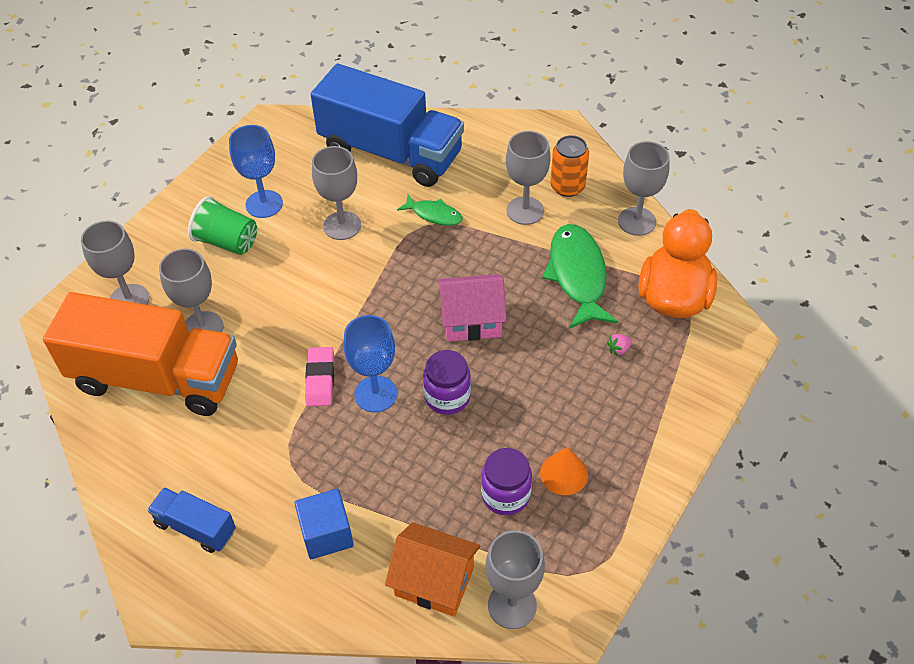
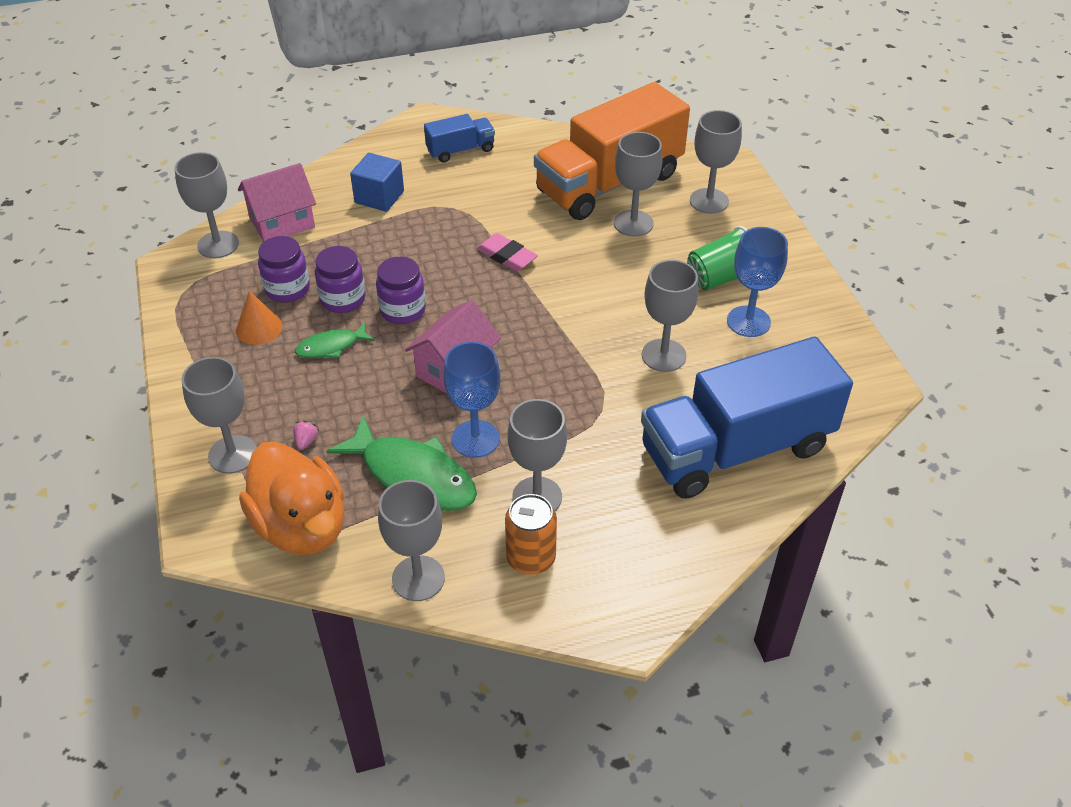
camera: 130 degrees right, 5 degrees down
blue goblet [344,315,397,412] -> blue goblet moved to [443,342,501,458]
orange house [385,522,480,617] -> pink house [238,163,316,242]
green fish [397,195,463,226] -> green fish moved to [295,322,375,358]
none -> grey goblet [181,357,257,474]
none -> purple jar [315,246,366,313]

